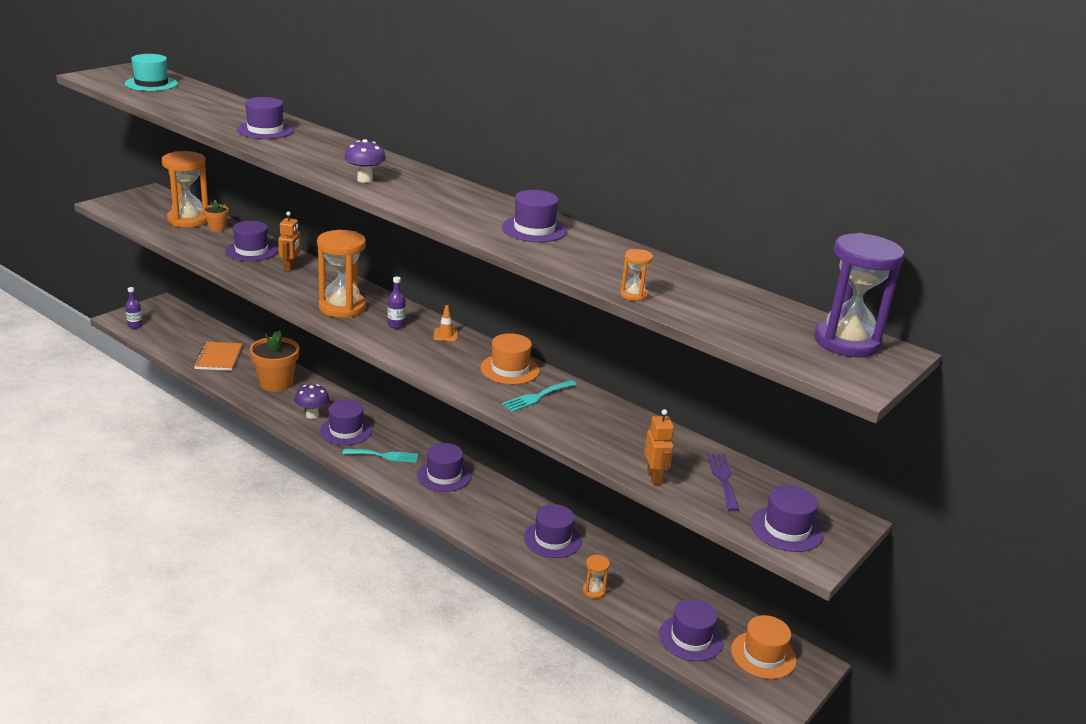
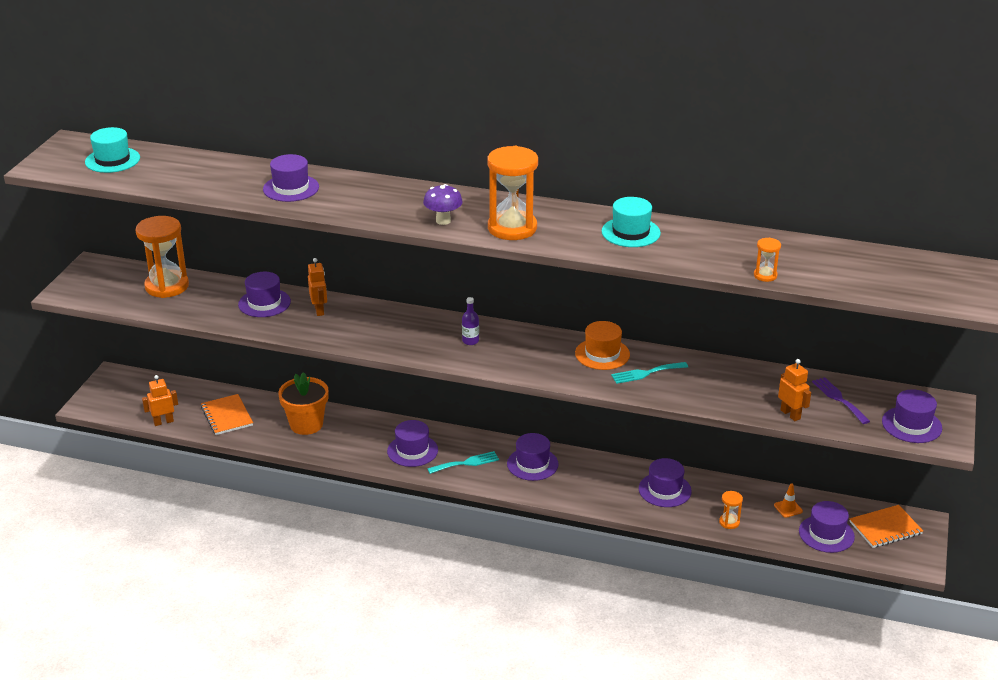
camera: 20 degrees left, 5 degrees up
purple bottle [125,287,142,329] -> none
orange flower pot [203,200,229,232] -> none
purple mushroom [294,384,329,419] -> none
orange hourglass [317,230,366,318] -> orange hourglass moved to [487,146,538,240]
orange traffic cone [433,305,458,342] -> orange traffic cone moved to [774,484,803,518]
purple hat [502,190,567,242] -> turquoise hat [602,197,661,247]
turquoise fork [502,380,577,412] -> turquoise fork turned 45 degrees clockwise [611,362,688,384]
orange hat [731,615,796,679] -> orange notebook [849,505,923,548]
purple hourglass [814,233,904,357] -> none
none -> orange robot [142,375,178,426]

